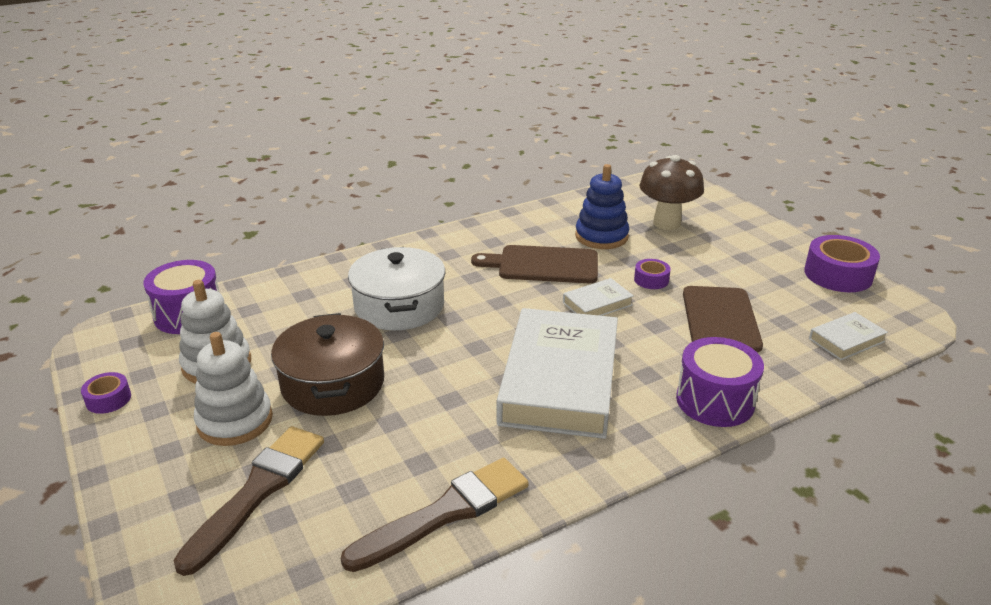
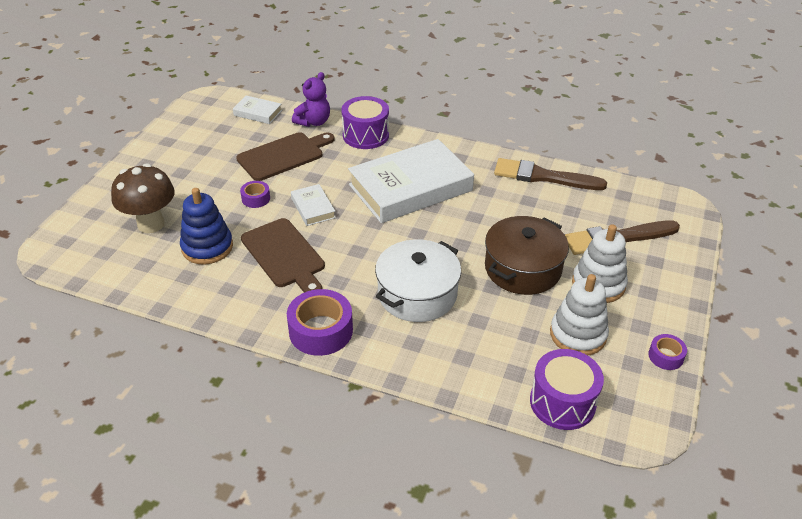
camera: 130 degrees left, 10 degrees up
white book [563,278,634,316] -> white book turned 45 degrees clockwise [291,184,336,226]
purple tape [804,235,880,292] -> purple tape moved to [287,289,353,356]
none -> purple teddy bear [292,72,330,127]

